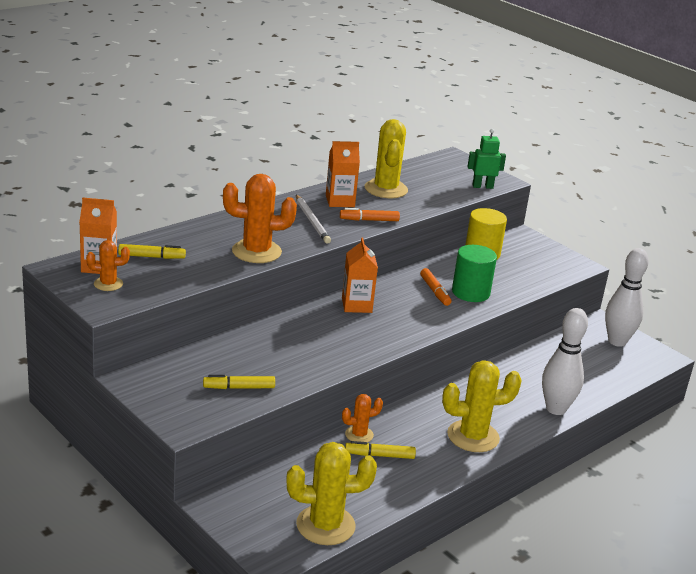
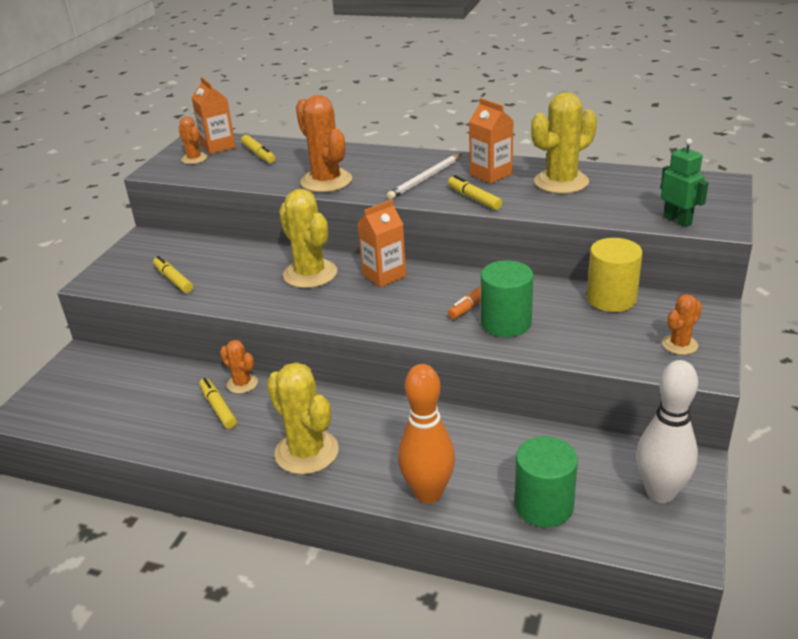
camera: 65 degrees right, 5 degrees up
yellow cactus [286,442,377,545] -> yellow cactus moved to [279,189,337,288]
orange marker [340,208,400,221] -> yellow marker [448,175,502,210]
white bowling pin [542,308,588,415] -> orange bowling pin [398,364,455,504]
none -> green cylinder [515,436,578,527]
none -> orange cactus [662,294,702,355]

